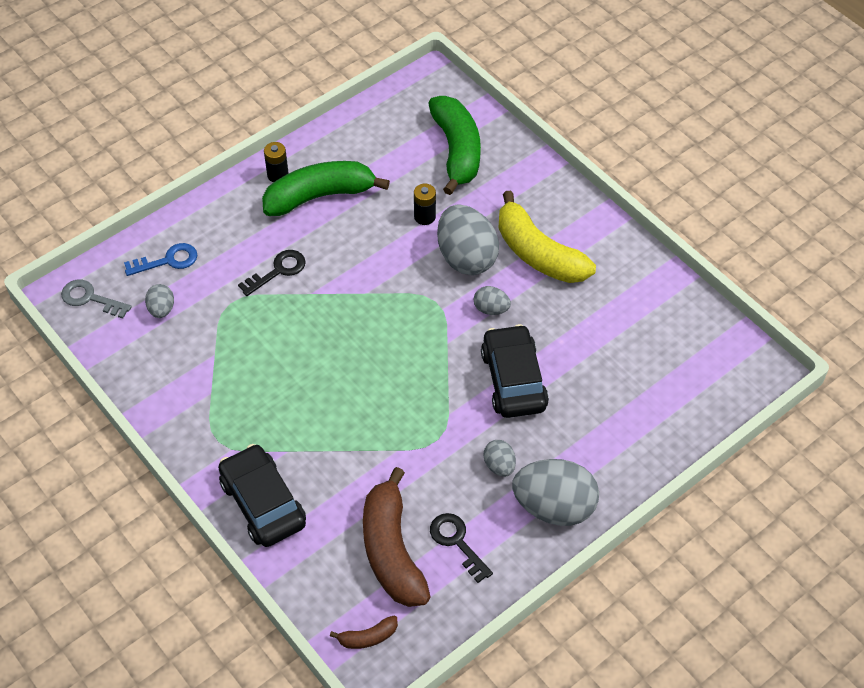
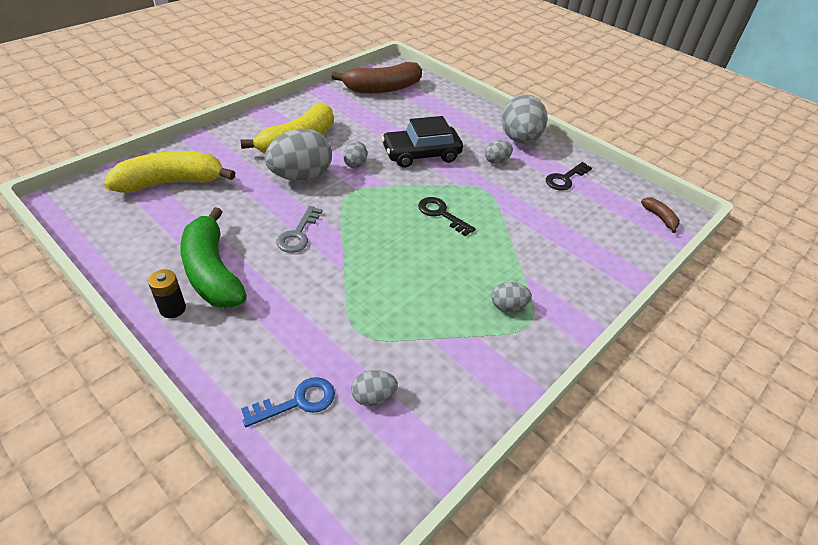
camera: 100 degrees left, 10 degrees down
grey key [61,280,132,319] -> grey key moved to [276,206,322,253]
blue key [124,243,197,276] -> blue key turned 90 degrees clockwise [241,377,335,427]
black car [218,444,306,547] -> none
black key [238,250,306,296] -> black key moved to [418,197,475,236]
brown banana [363,467,431,607] -> brown banana moved to [332,62,422,93]
black battery [414,183,436,225] -> none
green banana [428,96,481,195] -> yellow banana [104,151,235,193]
none -> grey egg [492,282,532,312]

